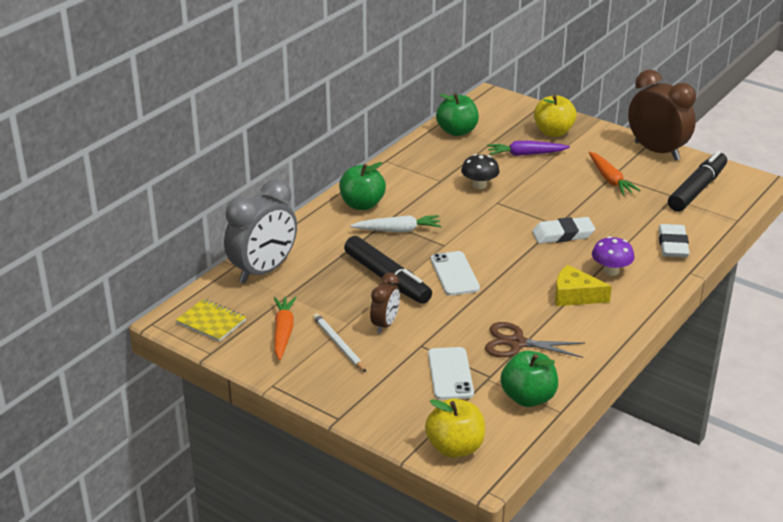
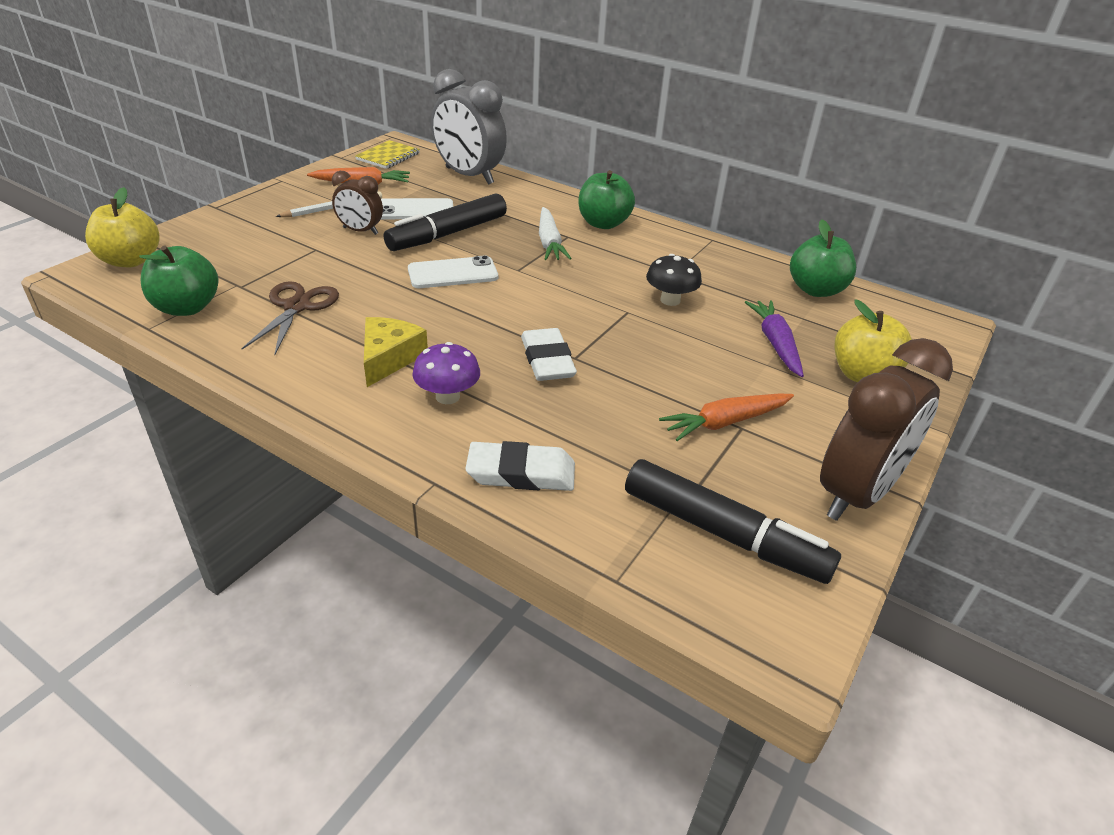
camera: 85 degrees right, 5 degrees up
white phone [428,347,474,400] -> white phone moved to [381,198,453,219]

